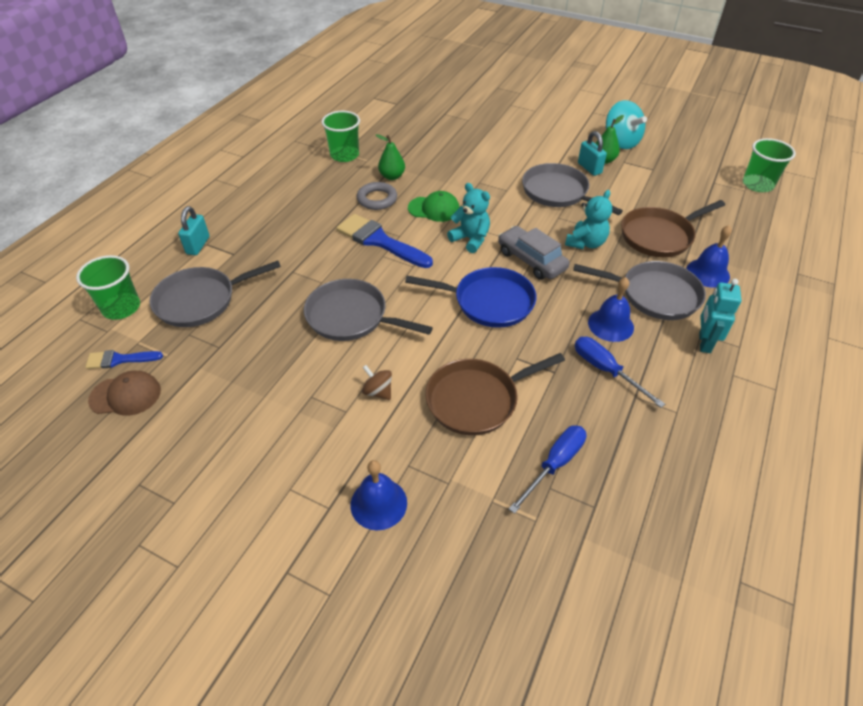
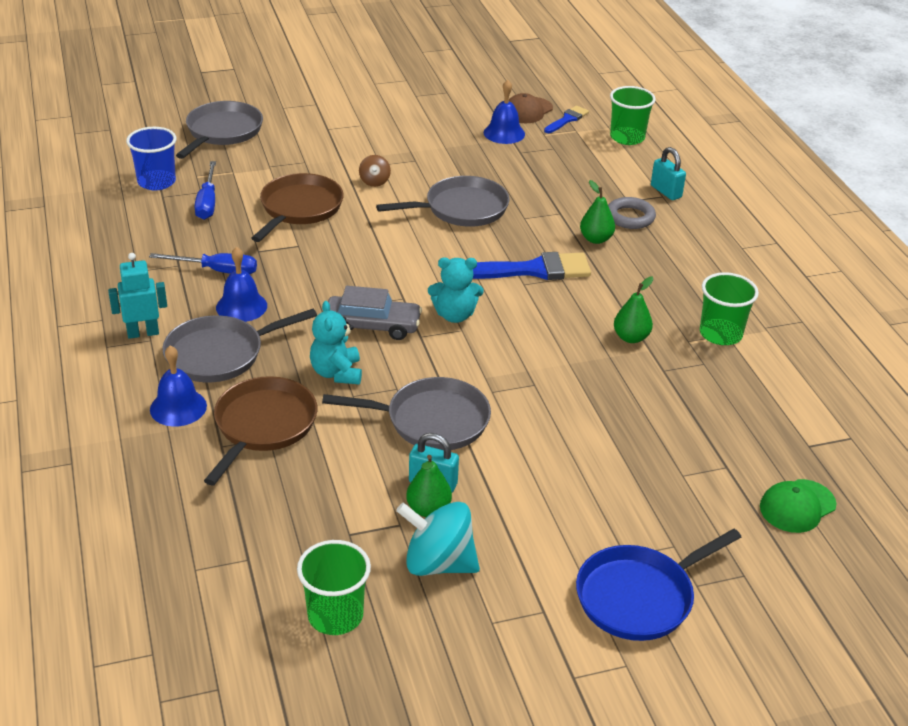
camera: 135 degrees right, 10 degrees down
grey pan [149,261,281,327] -> grey pan moved to [176,101,263,159]
blue bell [350,460,407,530] -> blue bell moved to [484,80,525,144]
grey ring [357,182,397,210] -> grey ring moved to [608,197,656,229]
brown spinning top [362,365,392,400] -> brown spinning top turned 90 degrees clockwise [359,155,391,187]
blue pan [405,267,536,328] -> blue pan moved to [576,528,741,641]
green cap [408,191,460,222] -> green cap moved to [760,479,836,533]
turquoise robot [699,279,741,353] -> turquoise robot turned 75 degrees counterclockwise [108,253,167,339]
green cup [743,138,796,192] -> green cup moved to [297,540,371,635]
none -> blue cup [126,127,177,190]
none -> green pear [580,180,615,244]

